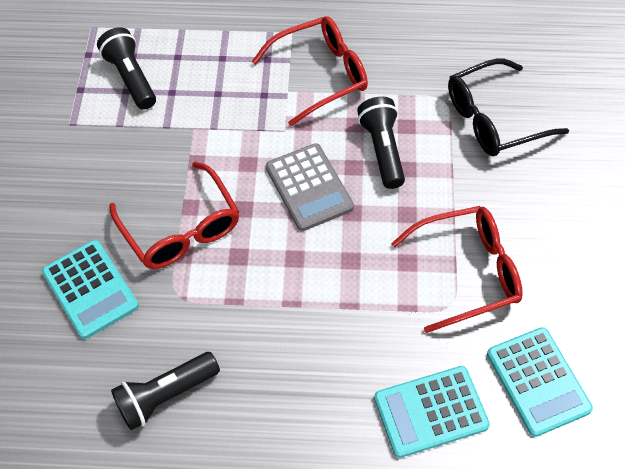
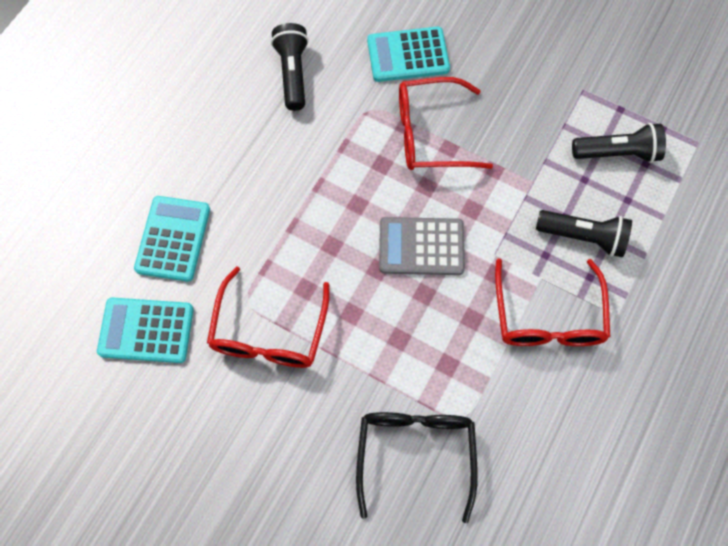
camera: 115 degrees right, 10 degrees up
black flashlight [357,97,405,189] -> black flashlight moved to [536,210,632,257]

